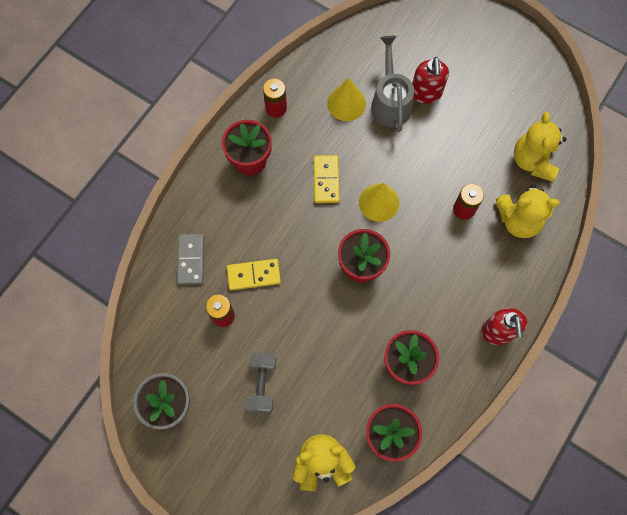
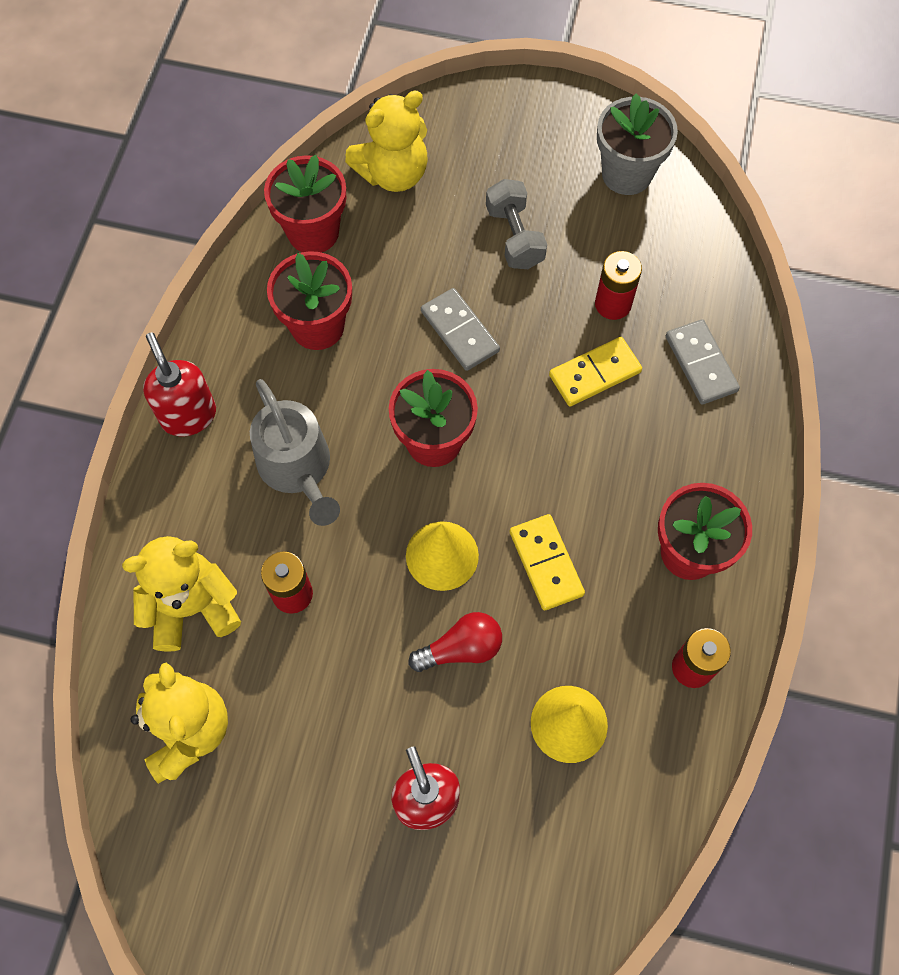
camera: 160 degrees right, 5 degrees down
grey watering can [371,36,414,132] -> grey watering can moved to [250,379,340,526]
none -> red light bulb [409,612,502,672]
none -> grey domino [421,288,500,371]

